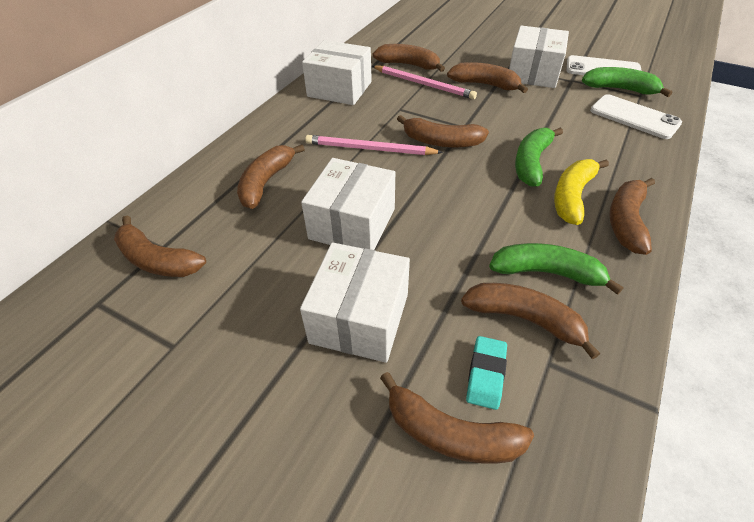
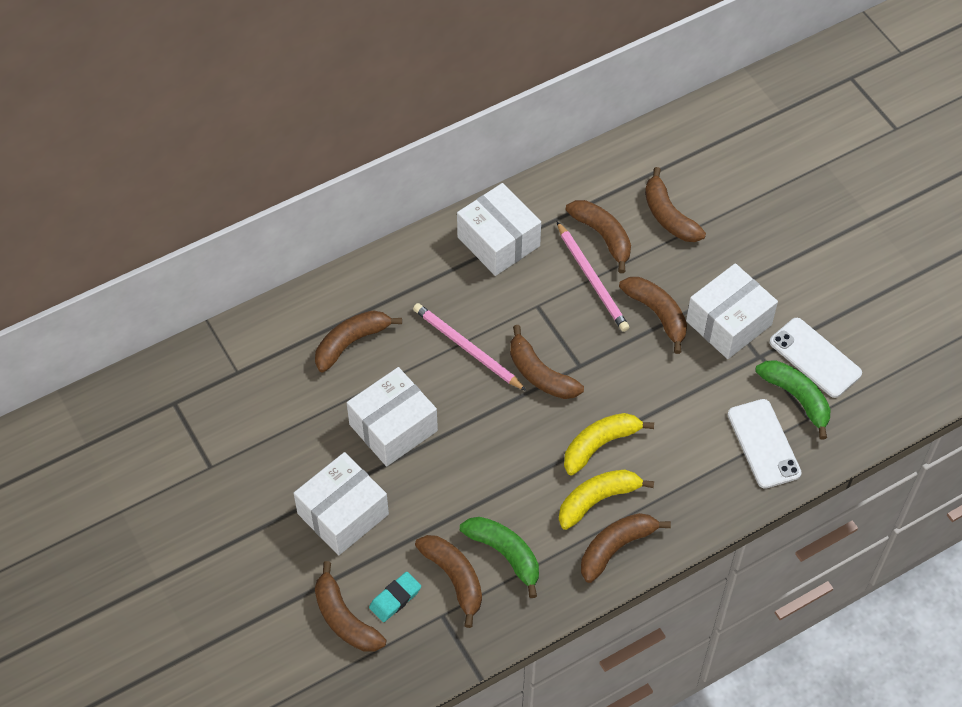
camera: 30 degrees right, 10 degrees up
brown banana [114,216,206,277] -> brown banana moved to [645,167,706,242]
green banana [515,128,563,187] -> yellow banana [564,413,654,476]

